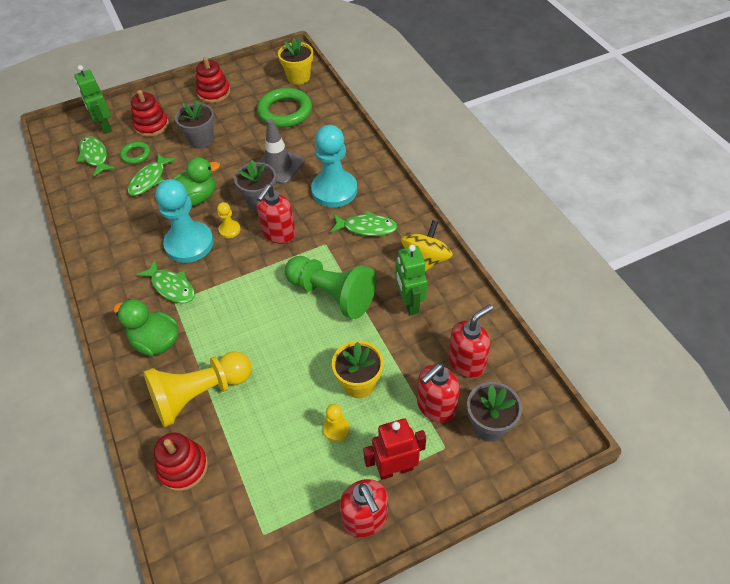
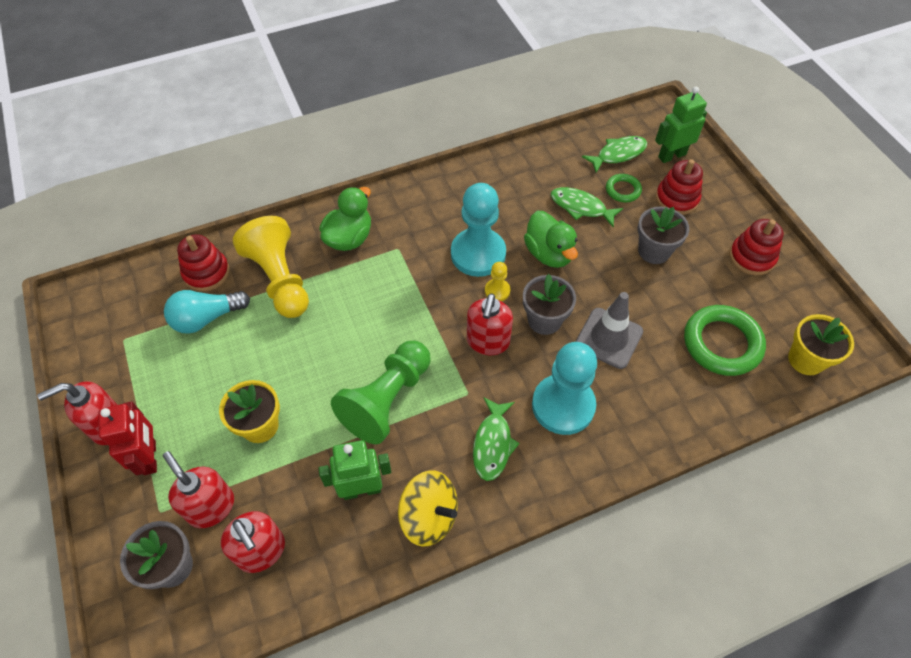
camera: 90 degrees right, 5 degrees up
green fish [137,259,195,304] -> none
red soap dispenser [257,184,296,244] -> red soap dispenser turned 105 degrees counterclockwise [467,293,513,355]
yellow pawn [323,404,350,442] -> none
none -> turquoise light bulb [164,290,250,334]

